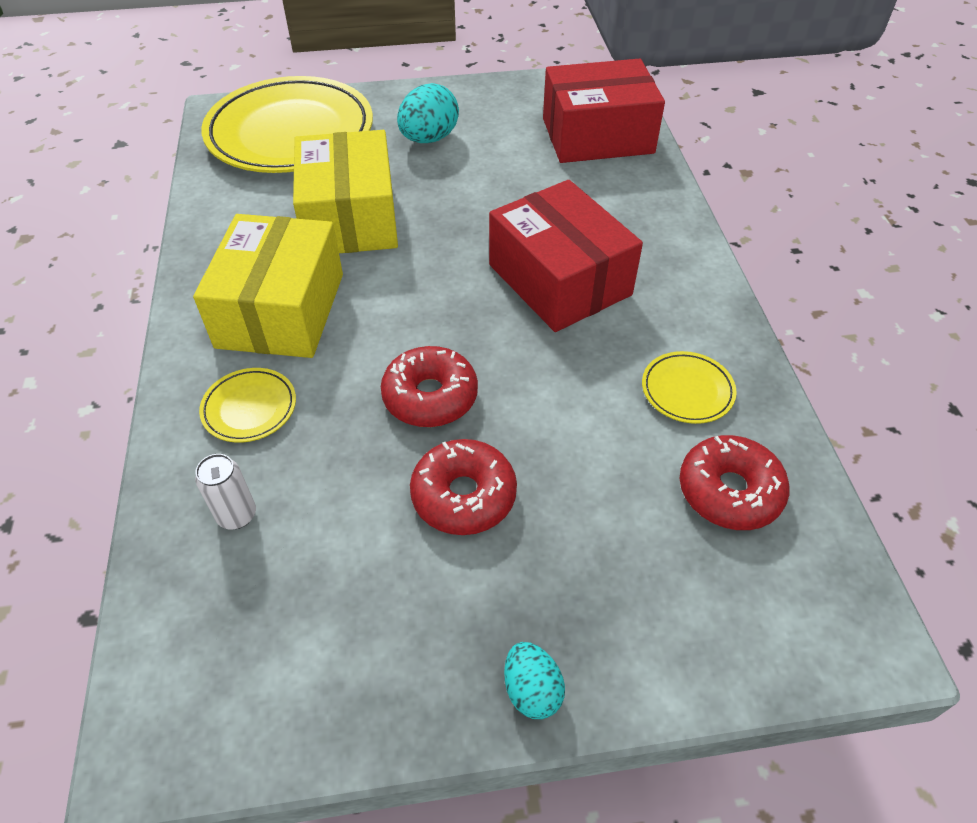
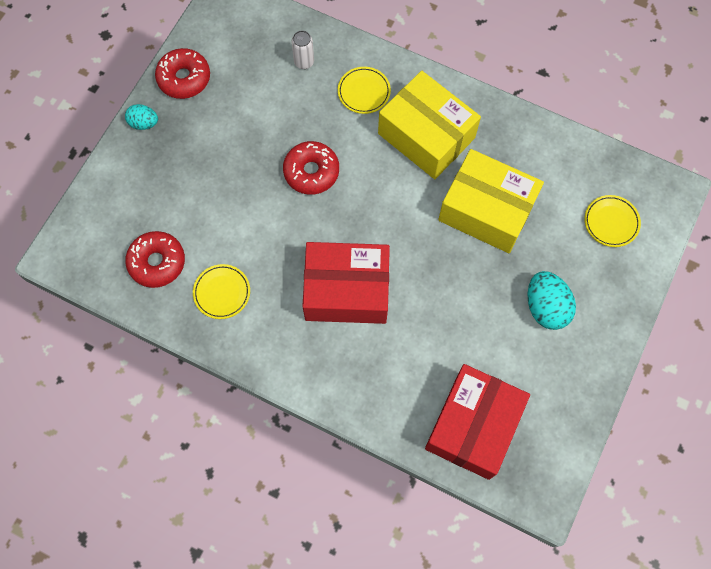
camera: 125 degrees right, 20 degrees up
yellow plate [201,76,373,173] -> yellow plate [584,195,641,247], size x0.41
red donut [410,439,517,535] -> red donut moved to [155,48,210,99]

